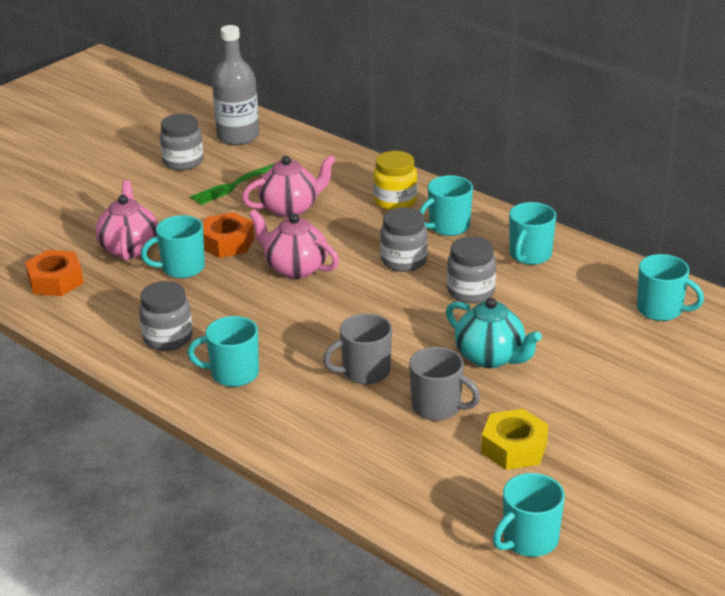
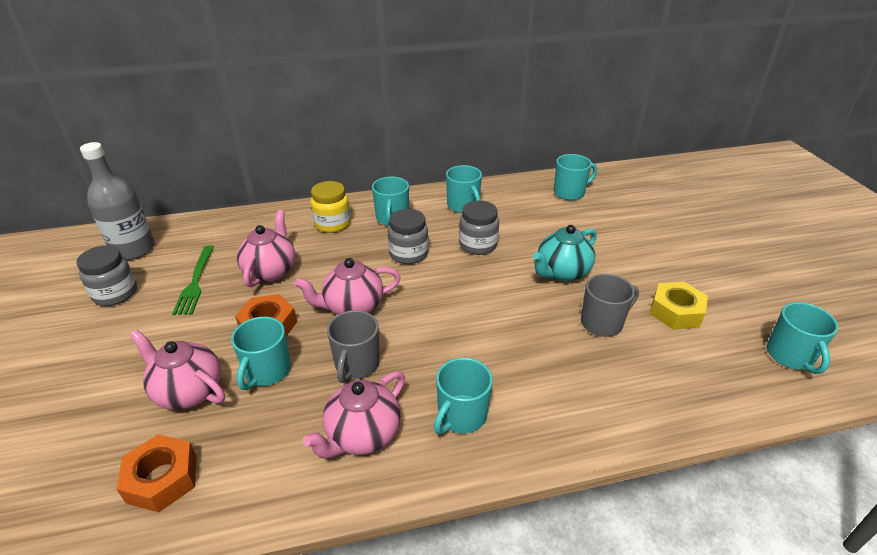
camera: 55 degrees left, 5 degrees up
grey jar [139,281,193,351] -> pink teapot [303,371,405,458]
grey mug [323,313,392,384] -> grey mug moved to [327,310,380,383]
turquoise teapot [446,298,542,368] -> turquoise teapot turned 150 degrees clockwise [533,225,597,282]

